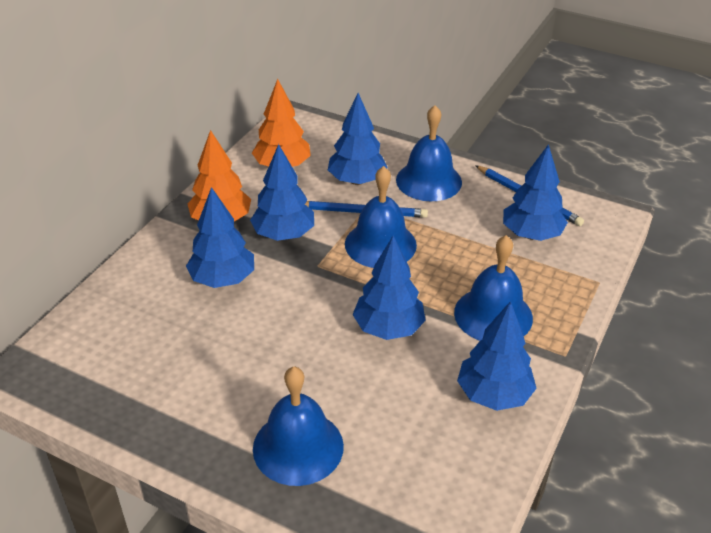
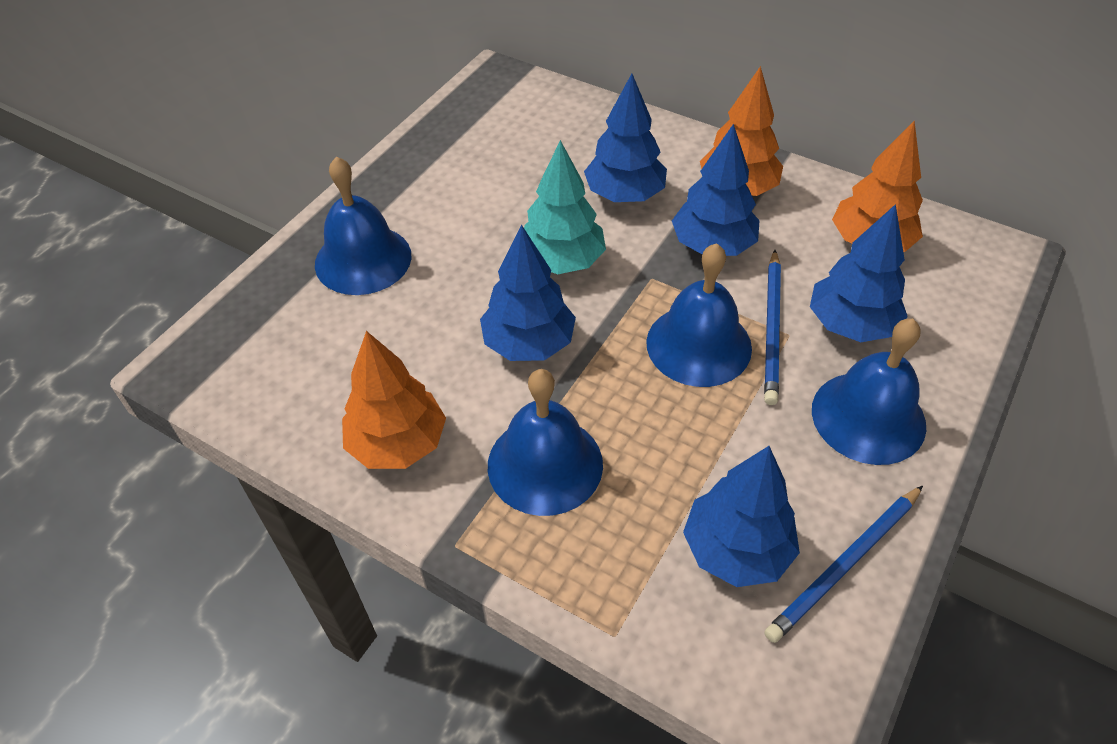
camera: 95 degrees right, 10 degrees up
blue tree [457,301,537,411] -> orange tree [342,331,446,469]
none -> turquoise tree [524,140,606,274]

